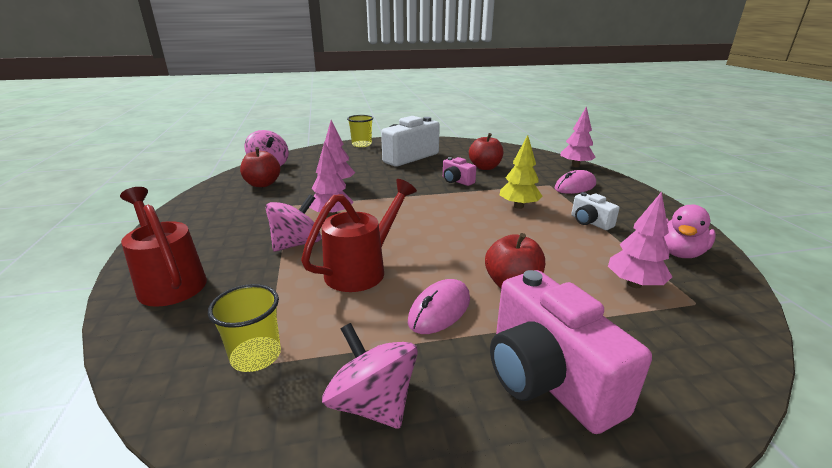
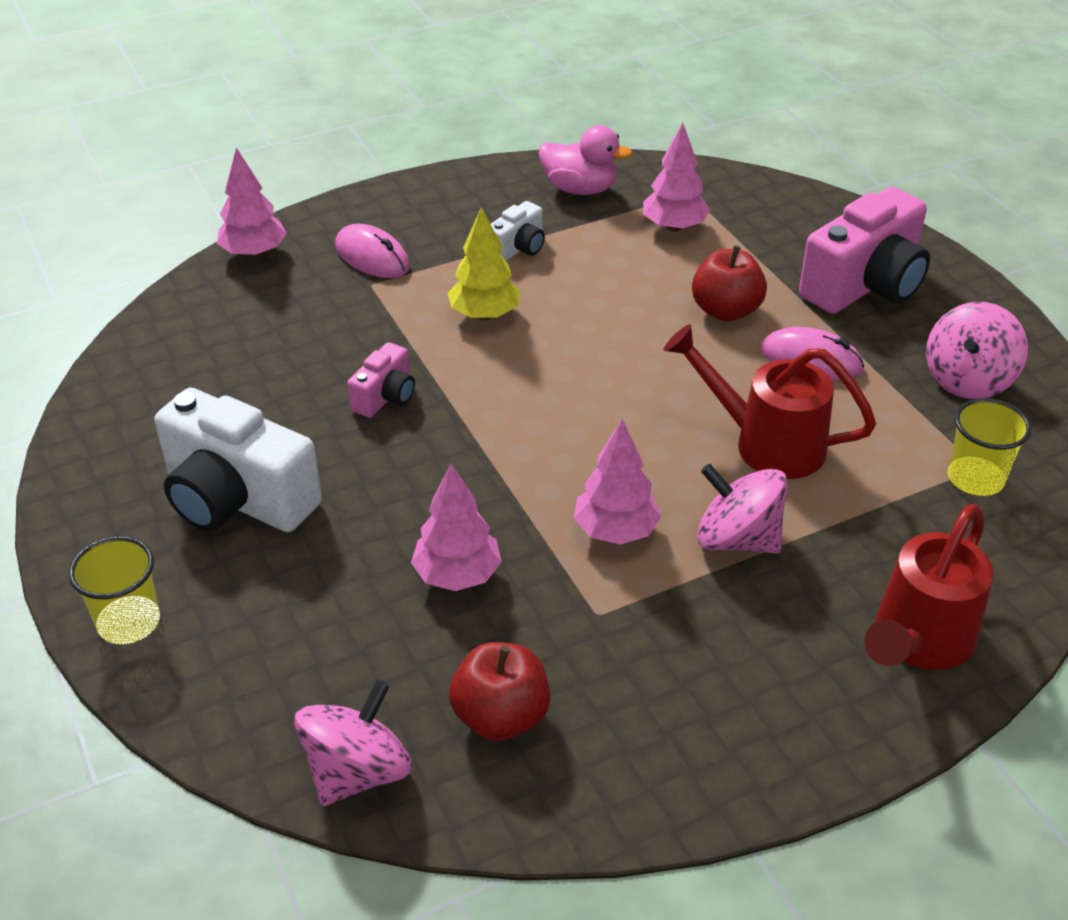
camera: 105 degrees left, 15 degrees up
red apple [469,133,503,170] -> none

